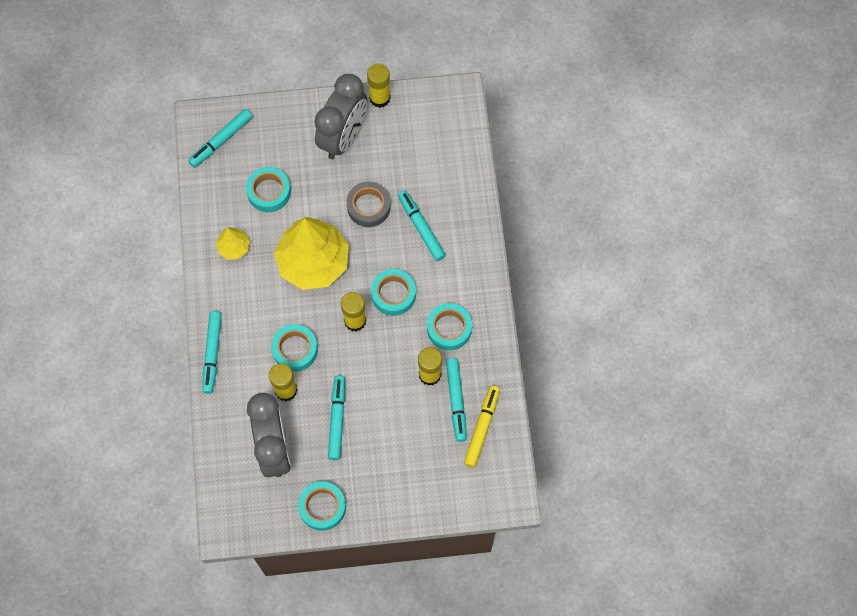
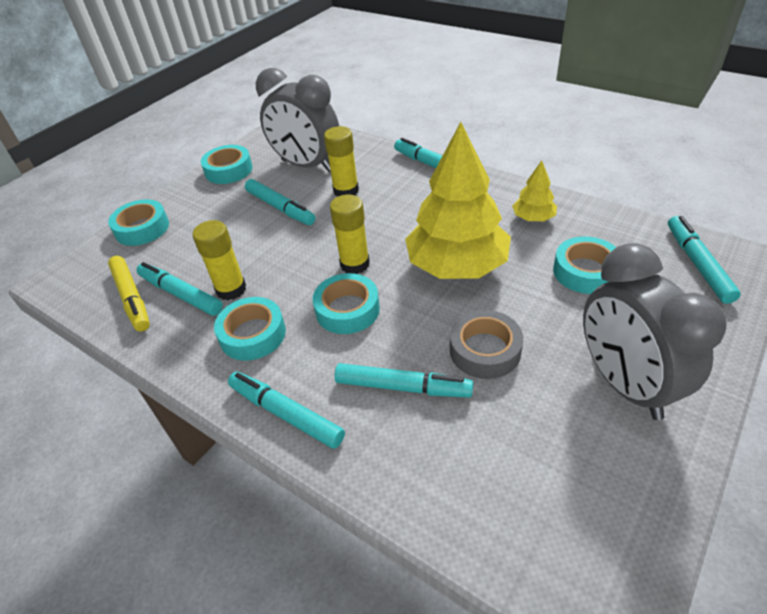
camera: 135 degrees right, 25 degrees down
turquoise tape [271,324,318,372] -> turquoise tape moved to [108,199,169,246]
yellow glue stick [367,64,391,108] -> none
none -> turquoise marker [228,372,345,449]

